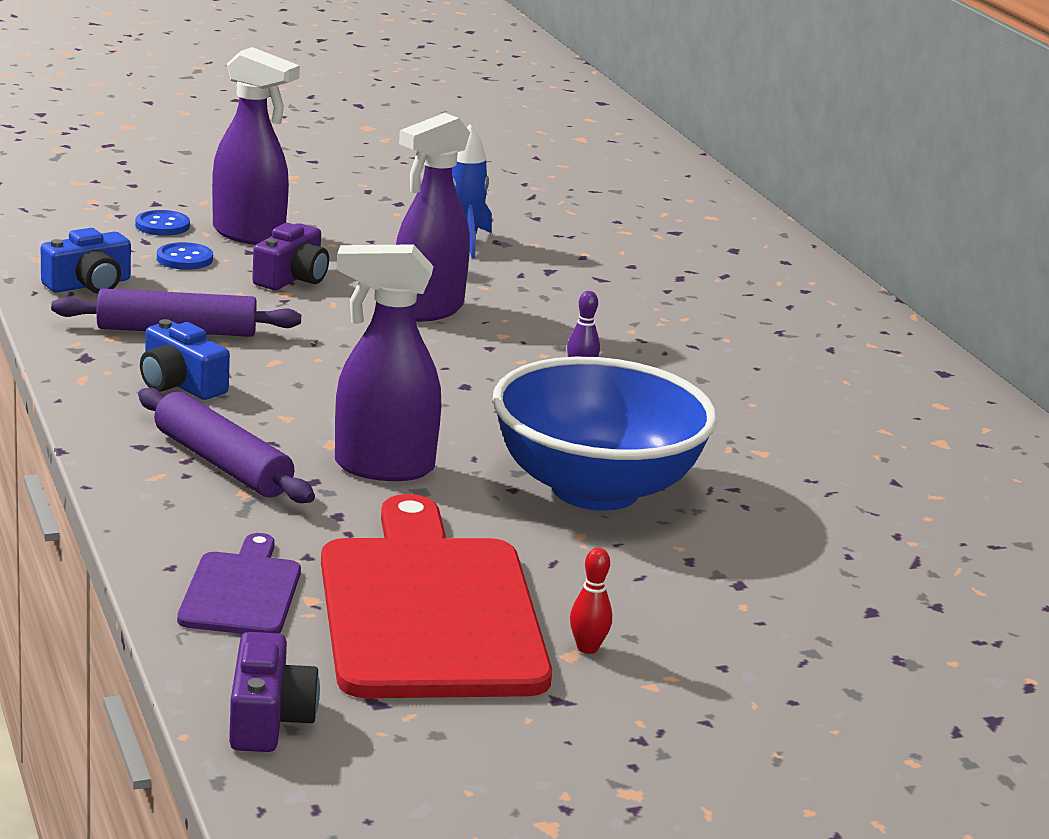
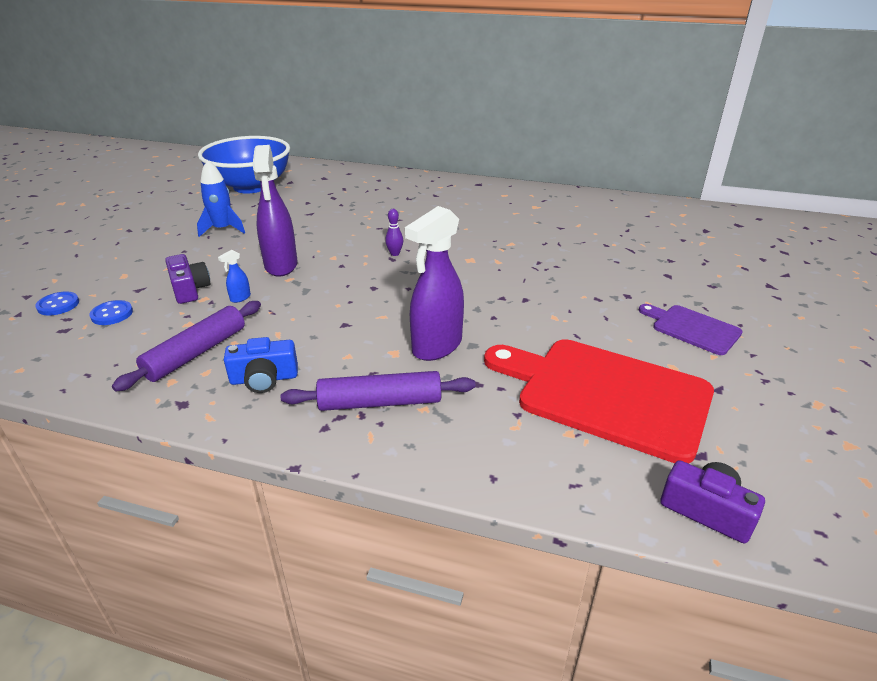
camera: 50 degrees left, 10 degrees up
blue camera [41,228,131,294] -> none
purple cutting board [177,533,301,634] -> purple cutting board moved to [639,304,743,355]
purple spray bottle [212,47,300,245] -> none
blue bowl [492,357,717,511] -> blue bowl moved to [198,136,290,193]
red bowling pin [570,548,612,654] -> none
none -> blue spray bottle [218,250,251,303]

